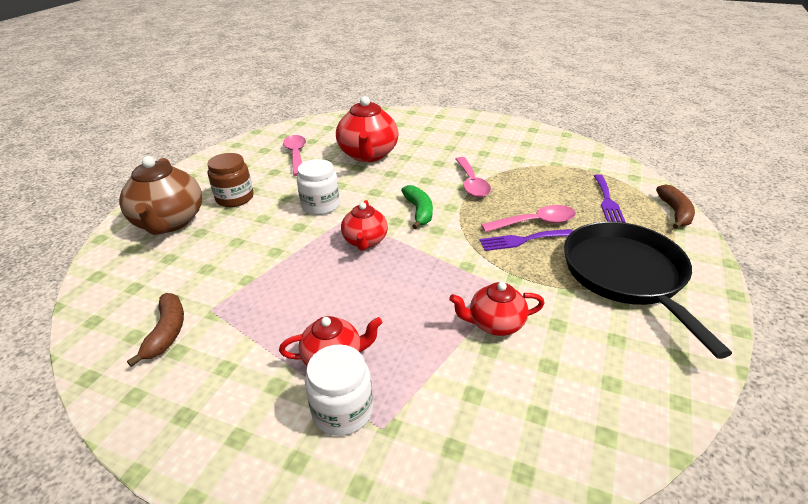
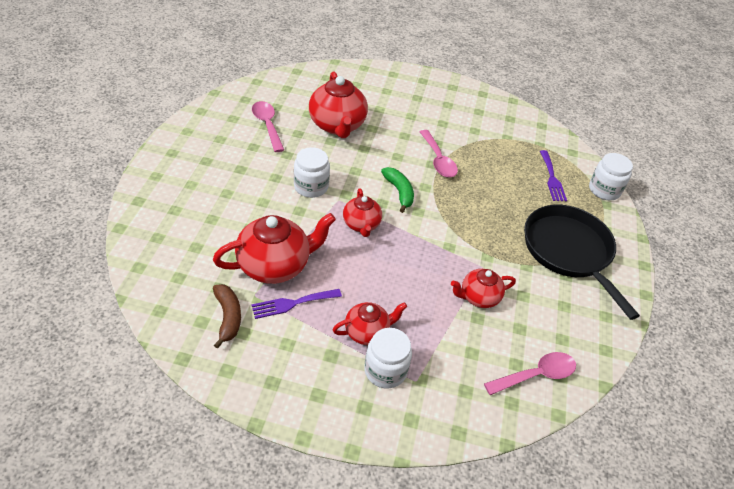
camera: 15 degrees left, 10 degrees up
brown teapot [119,156,202,235] -> none
brown jar [207,153,253,207] -> none
purple fork [480,229,573,251] -> purple fork moved to [251,289,342,319]
pink spoon [481,205,576,232] -> pink spoon moved to [484,352,576,395]
brown banana [656,185,695,229] -> white jar [589,153,633,200]
none -> red teapot [213,213,336,284]

